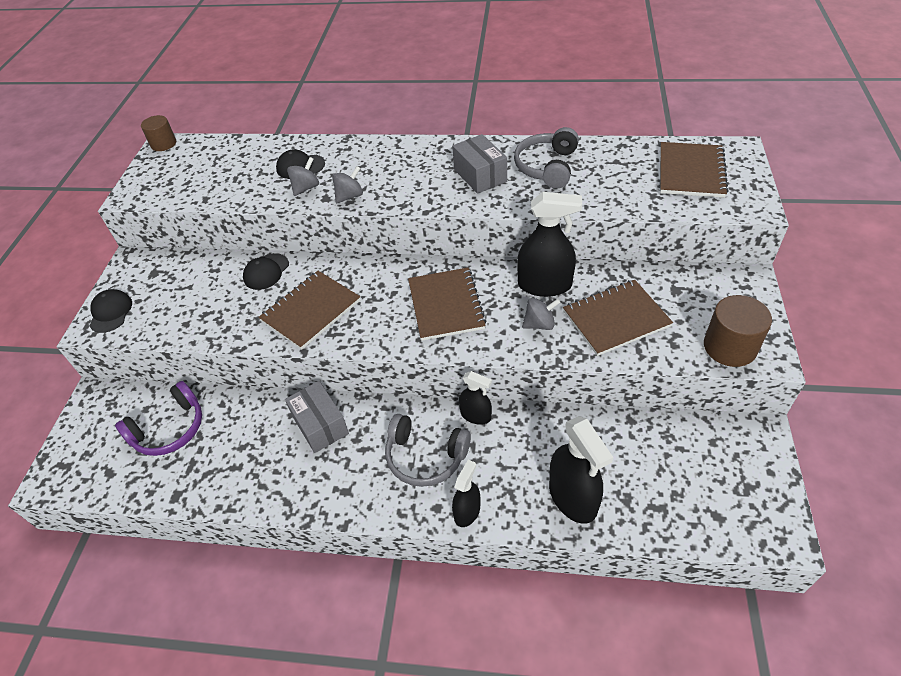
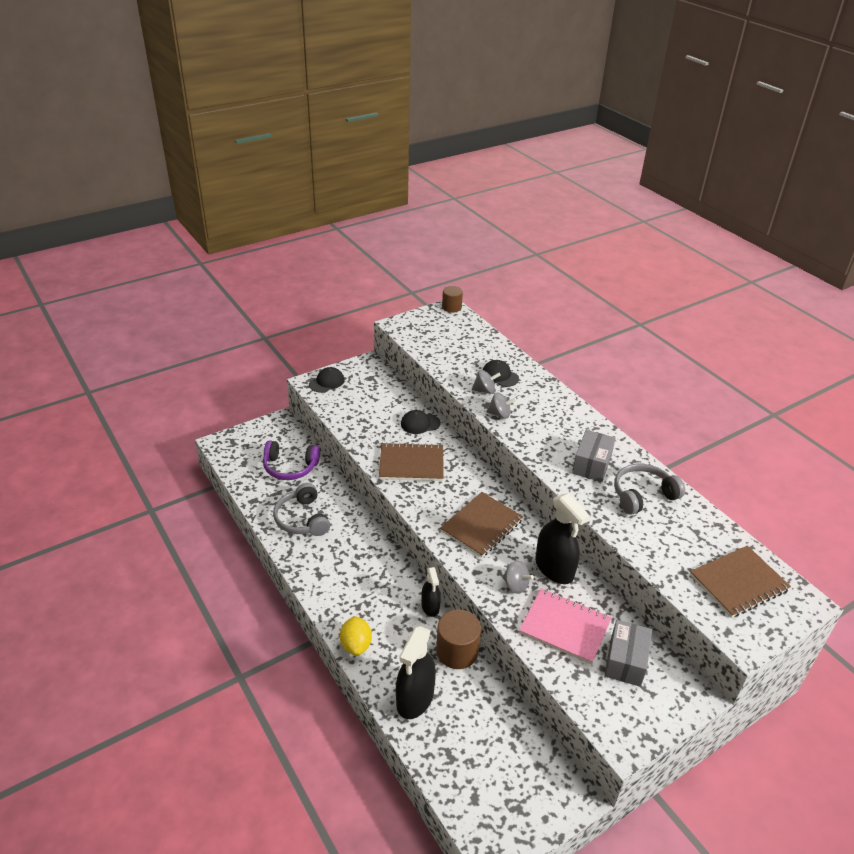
camera: 45 degrees right, 10 degrees down
grey box [285,381,349,453] -> grey box moved to [604,620,652,687]
grey headphones [385,414,471,487] -> grey headphones moved to [273,483,330,536]
black spray bottle [452,460,480,527] -> yellow lemon [340,616,372,656]
brown notebook [563,280,673,356] -> pink notebook [519,588,612,664]
brown cylinder [704,295,772,367] -> brown cylinder moved to [436,609,481,669]

